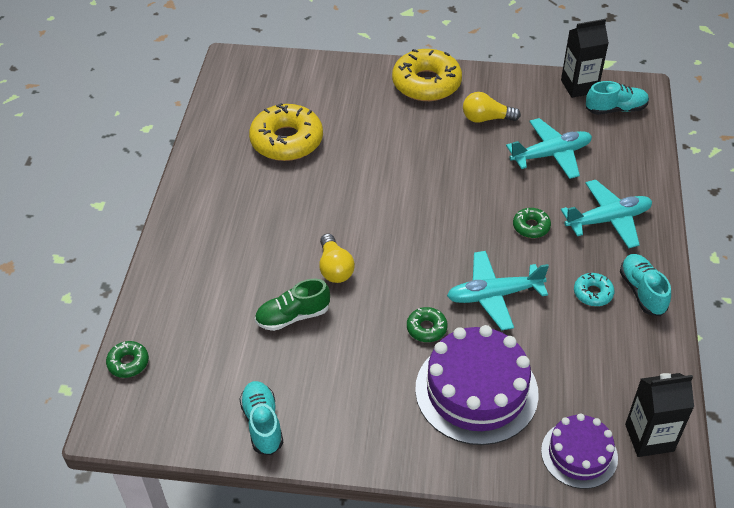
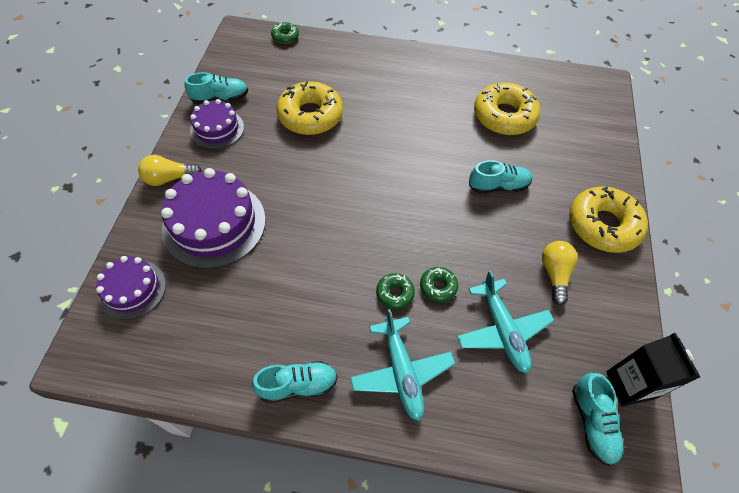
camera: 90 degrees right, 10 degrees up
green shoe [255,279,330,331] -> yellow donut [276,81,343,135]
yellow light bulb [319,234,355,283] -> yellow light bulb moved to [138,155,202,186]
green donut [407,307,448,342] -> green donut moved to [420,267,458,302]
turquoise plane [447,251,549,330] -> none
turquoise donut [574,273,614,306] -> none
black carton [625,373,694,457] -> none
none -> purple cake [190,99,244,149]
none -> turquoise shoe [469,160,532,193]

